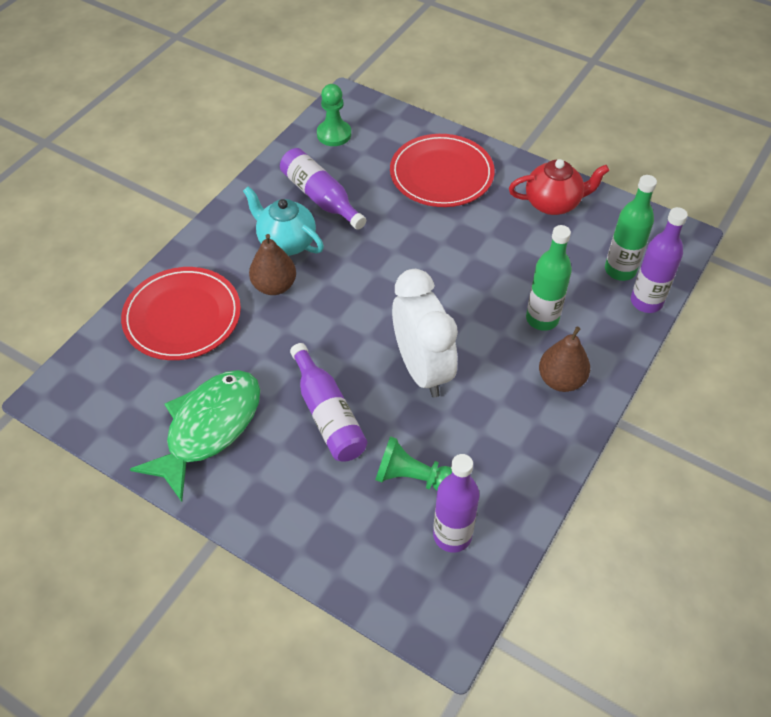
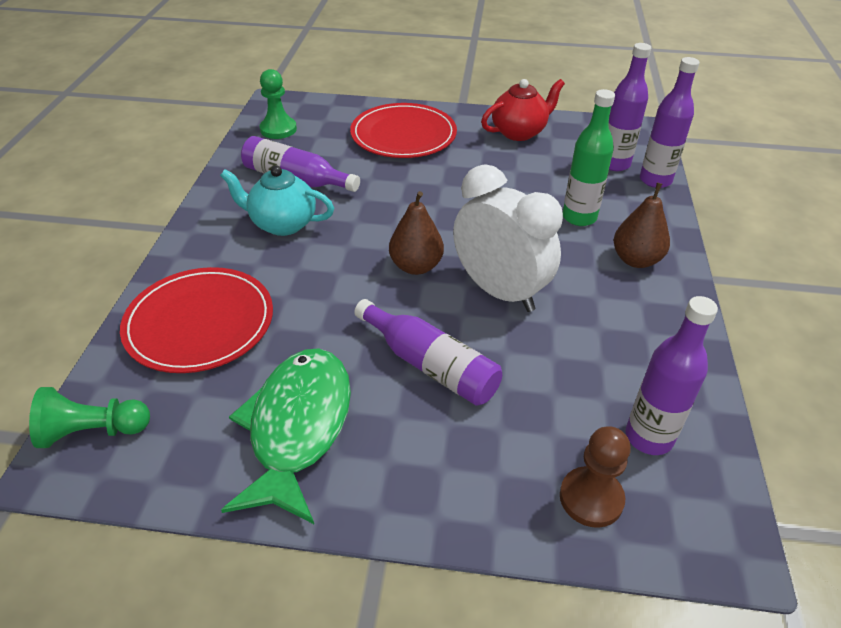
camera: 25 degrees left, 10 degrees down
brown pear [249,234,296,295] -> brown pear moved to [389,191,444,275]
green pawn [375,436,452,490] -> green pawn moved to [29,387,150,448]
green bottle [605,175,657,281] -> purple bottle [608,43,651,171]
none -> brown pawn [560,427,631,528]

